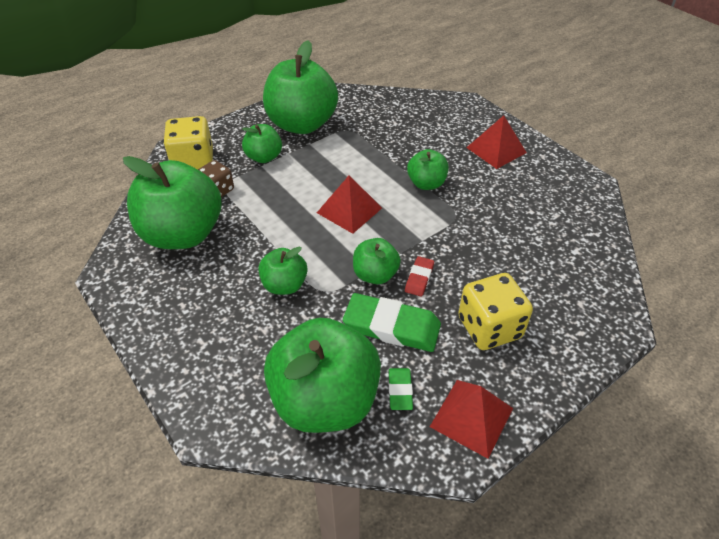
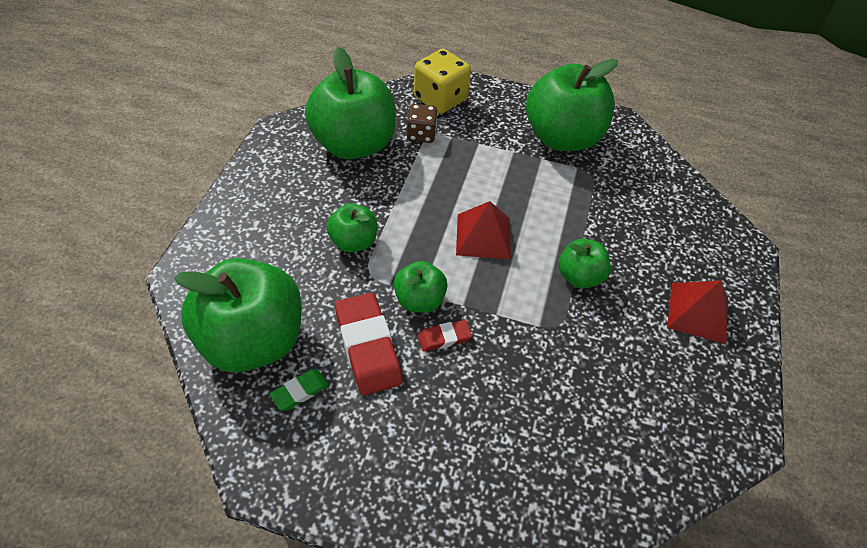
camera: 50 degrees right, 5 degrees up
green apple [242,124,282,163] -> none
green eraser [343,293,441,352] -> red eraser [335,293,402,395]
red pyramid [430,380,513,459] -> none
yellow dice [458,273,533,350] -> none

